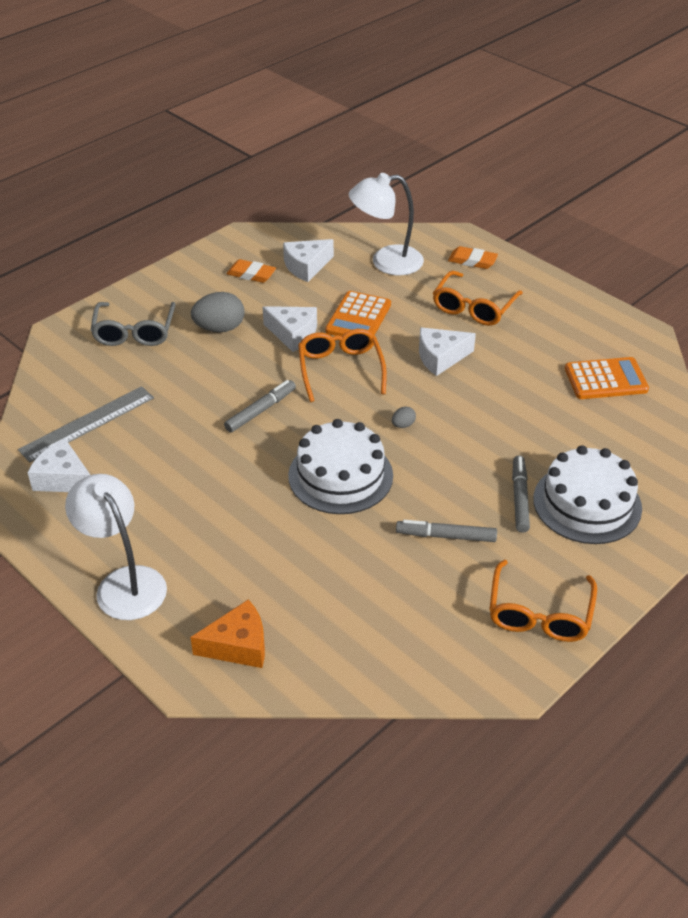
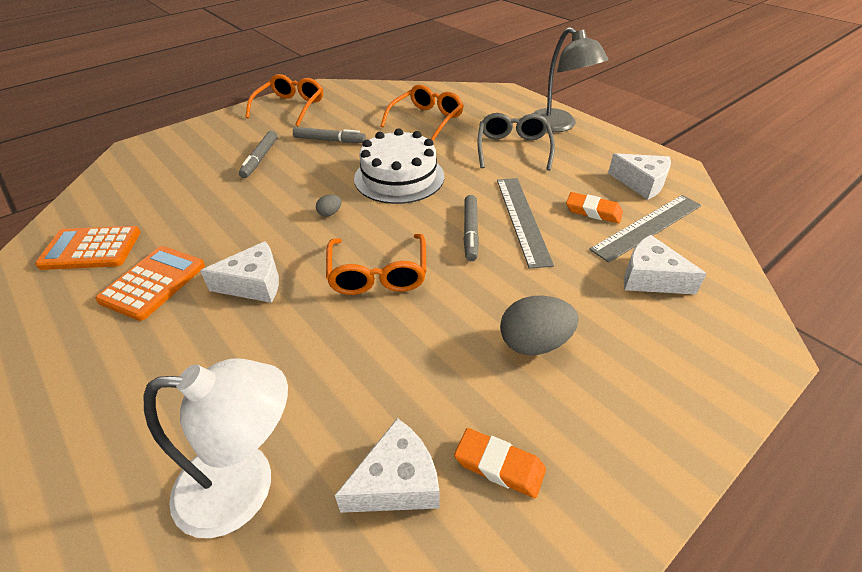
camera: 175 degrees left, 0 degrees up
white lamp [65,474,167,620] -> grey lamp [532,27,608,132]
grey glasses [91,302,176,346] -> grey glasses moved to [477,113,555,171]
orange cheese [190,599,265,668] -> none
grey marker [224,380,296,433] -> grey marker turned 45 degrees counterclockwise [463,195,479,261]
white cheese [263,306,317,352] -> white cheese moved to [624,235,707,294]
orange calculator [325,291,391,336] -> orange calculator moved to [95,246,205,321]
orange glasses [433,270,523,326] -> orange glasses moved to [381,84,464,141]
orange eraser [448,246,498,269] -> orange eraser moved to [566,192,623,223]
white cake [533,445,642,544] -> none
none -> grey ruler [497,178,554,269]

